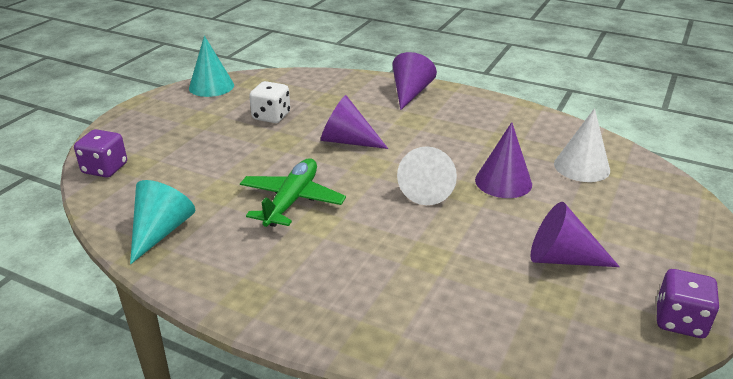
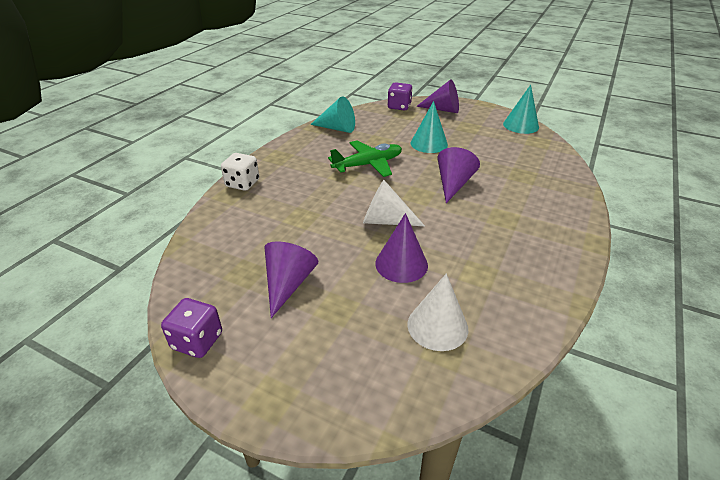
camera: 90 degrees right, 5 degrees up
green plane [240,158,346,227] -> green plane turned 45 degrees counterclockwise [328,140,402,177]
white dice [249,81,290,123] -> white dice moved to [221,153,259,191]
purple cone [392,52,437,110] -> purple cone moved to [416,79,459,113]
none -> turquoise cone [411,101,448,153]

